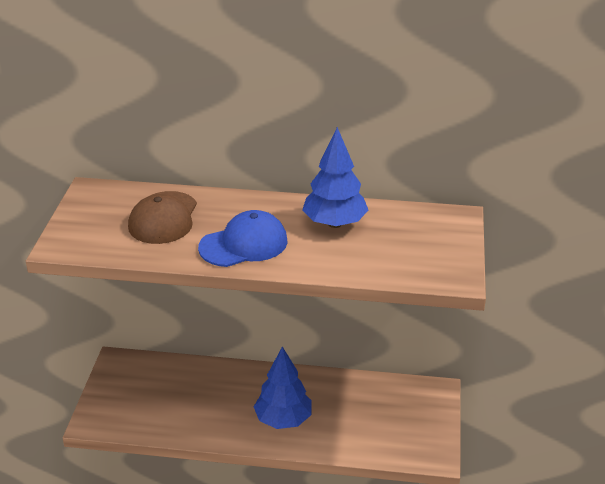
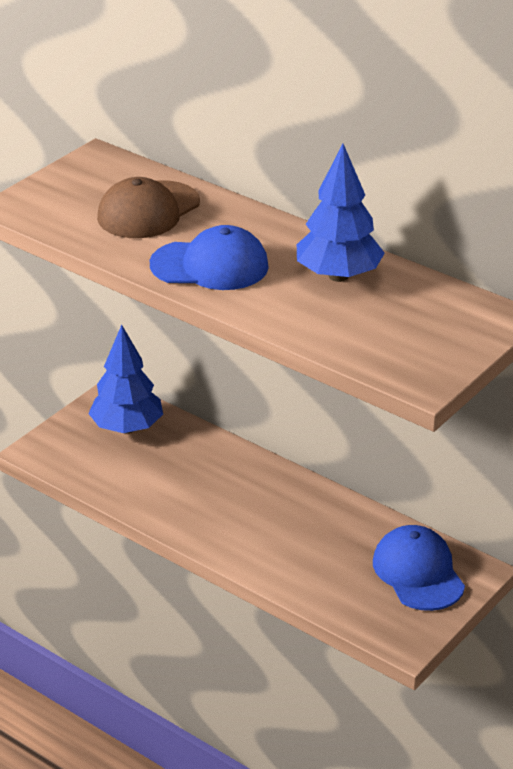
camera: 30 degrees right, 0 degrees up
blue tree [254,347,312,429] -> blue tree moved to [88,325,163,434]
none -> blue cap [373,525,465,611]

